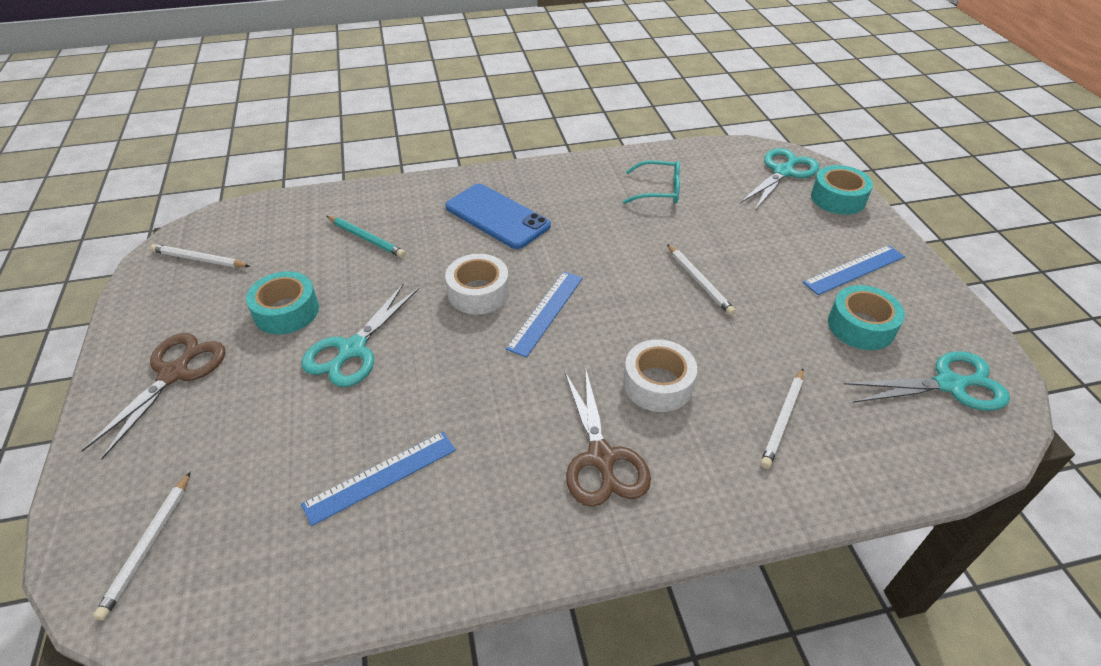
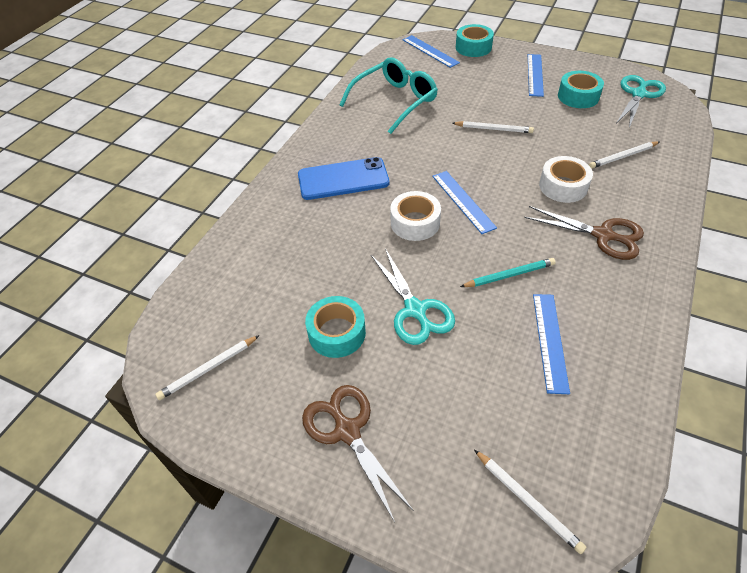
camera: 50 degrees left, 5 degrees up
turquoise pencil [327,216,406,258] -> turquoise pencil moved to [460,258,556,287]
turquoise glasses [623,160,680,204] -> turquoise glasses [339,57,438,134], size x1.67
turquoise scissors [740,148,819,210] -> blue ruler [403,35,460,68]
white pencil [760,368,804,469] -> white pencil turned 90 degrees clockwise [589,141,659,169]

